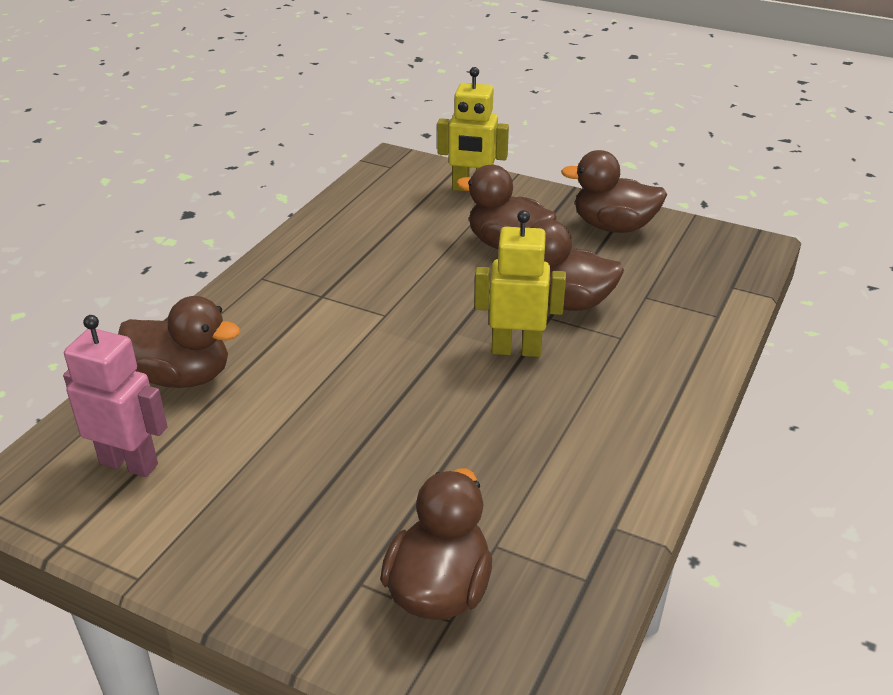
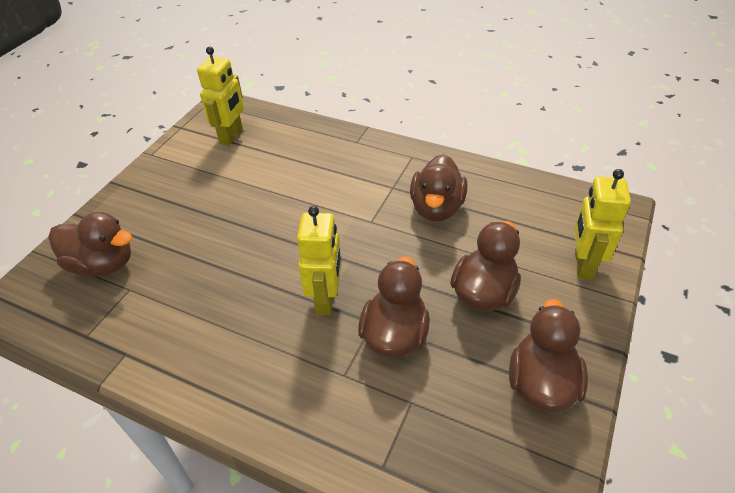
camera: 90 degrees right, 10 degrees up
pink robot [63,315,167,477] -> yellow robot [197,47,244,146]
brown duck [118,296,240,388] -> brown duck moved to [410,154,467,221]

